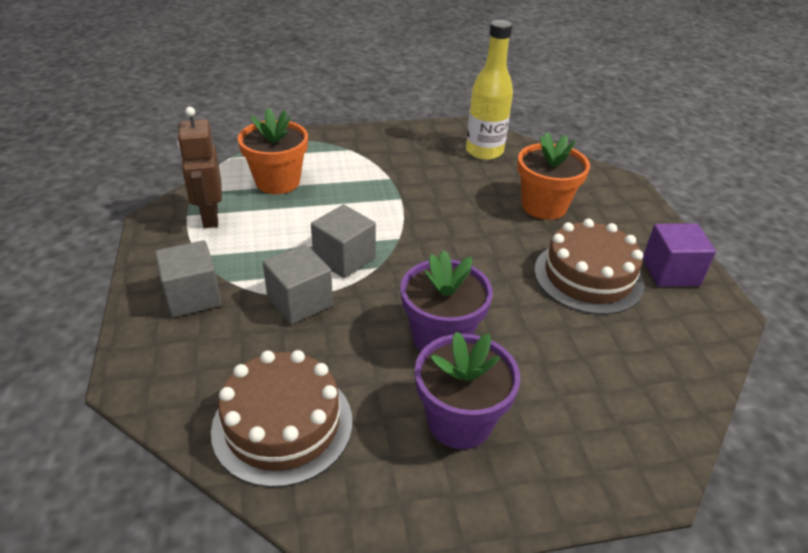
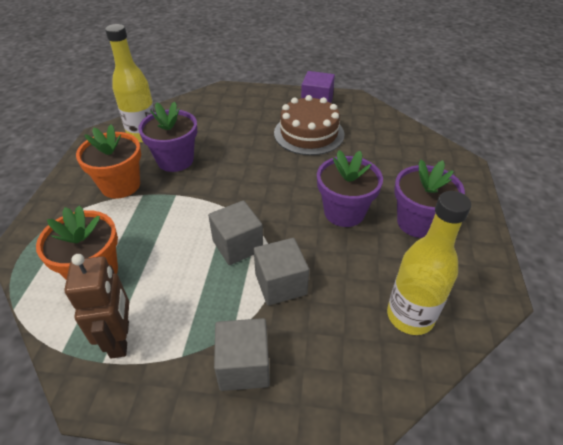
camera: 70 degrees left, 5 degrees up
brown robot [177,107,222,228] -> brown robot turned 105 degrees counterclockwise [64,254,129,359]
brown cake [211,350,352,488] -> yellow bottle [387,191,471,335]
orange flower pot [517,132,590,220] -> orange flower pot moved to [76,124,141,199]
none -> purple flower pot [138,101,197,172]

